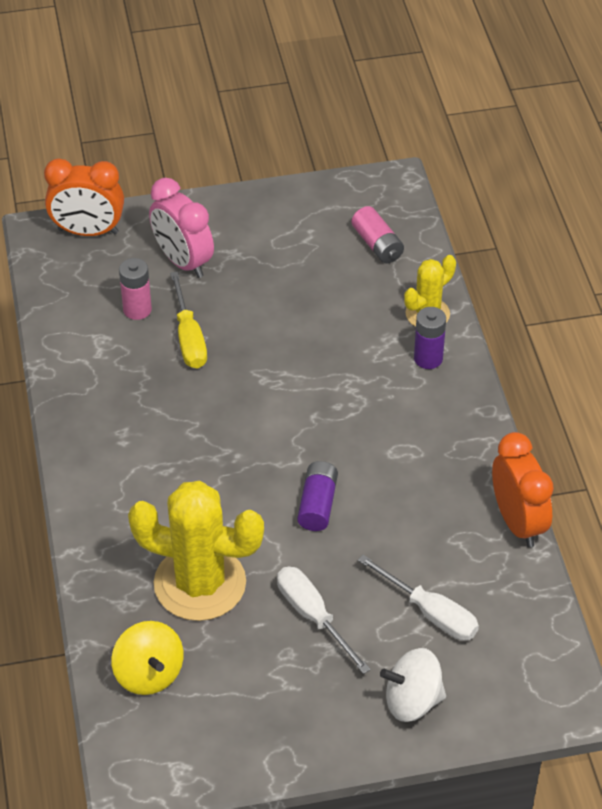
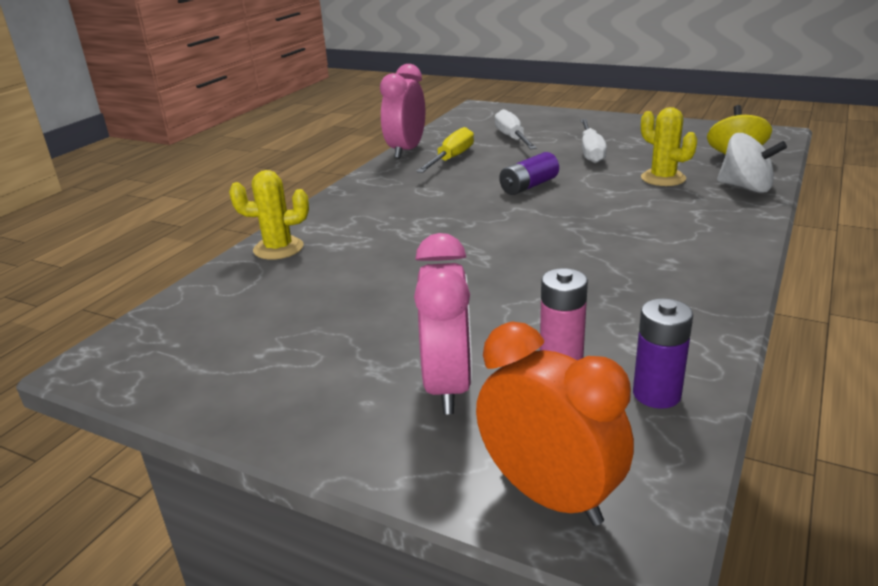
camera: 140 degrees left, 20 degrees down
yellow cactus [128,481,264,621] -> yellow cactus [641,107,697,186], size x0.54
yellow screwdriver [170,271,207,369] -> yellow screwdriver moved to [416,127,474,173]
pink battery [351,206,404,263] -> none
white spinning top [380,648,446,722] -> white spinning top moved to [717,133,787,193]
purple battery [414,307,446,369] -> purple battery moved to [633,298,693,409]
orange clock [492,432,554,547] -> pink clock [380,64,425,159]

